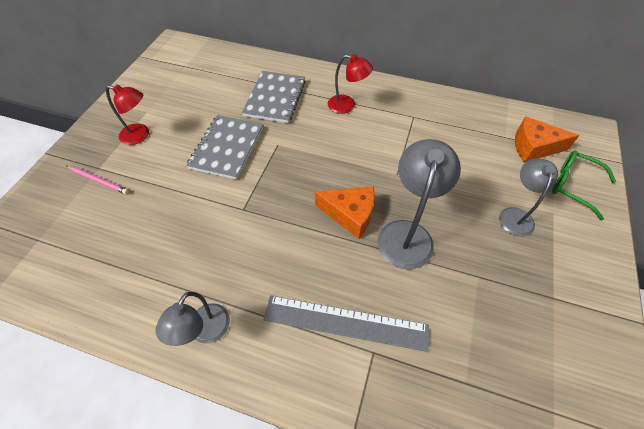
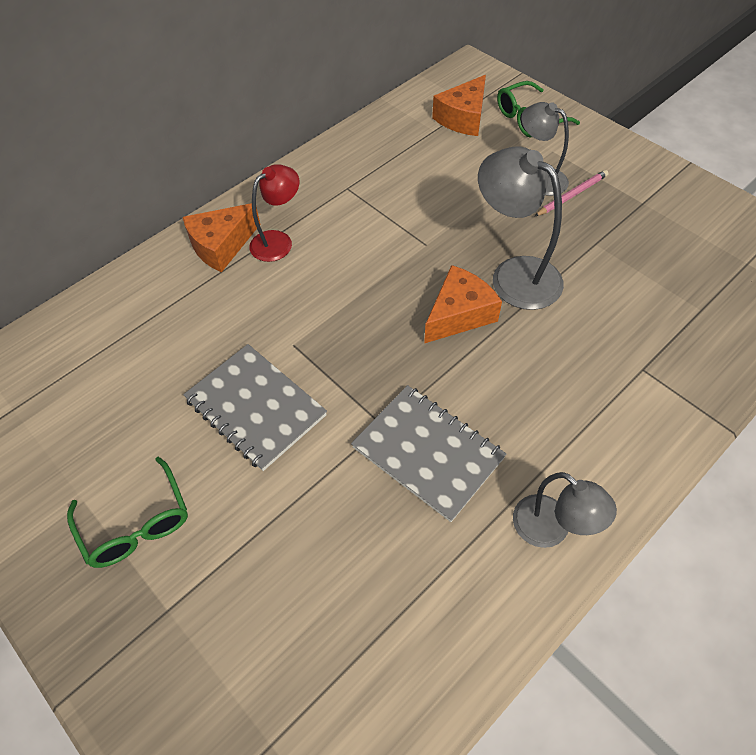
camera: 60 degrees left, 0 degrees up
pink pencil [66,166,129,195] -> pink pencil moved to [534,170,609,217]
red lamp [106,84,149,145] -> green glasses [67,457,188,568]
grey notebook [242,71,306,123] -> grey notebook moved to [351,385,506,522]
grey ruler [263,296,429,352] -> none
none -> orange cheese [183,203,260,272]

